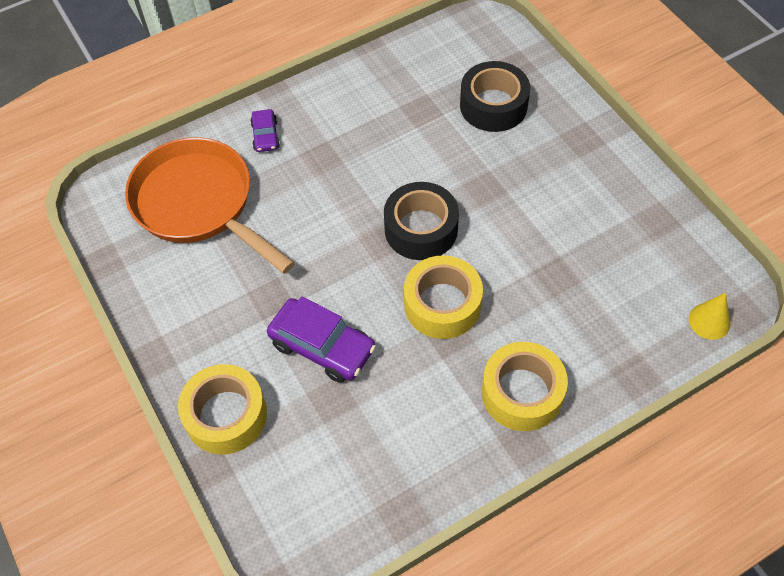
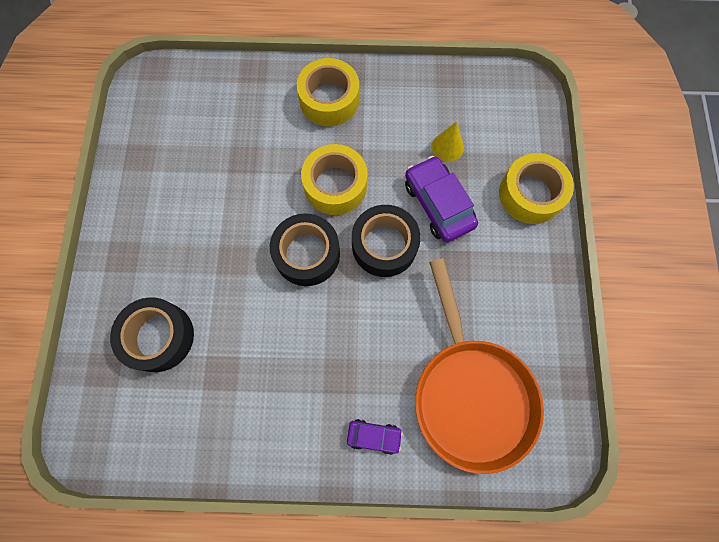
camera: 150 degrees left, 15 degrees up
purple car [250,109,280,152] -> purple car turned 75 degrees clockwise [347,419,403,455]
yellow cone [689,293,731,340] -> yellow cone moved to [432,122,464,162]
none -> black tape [352,205,421,277]

